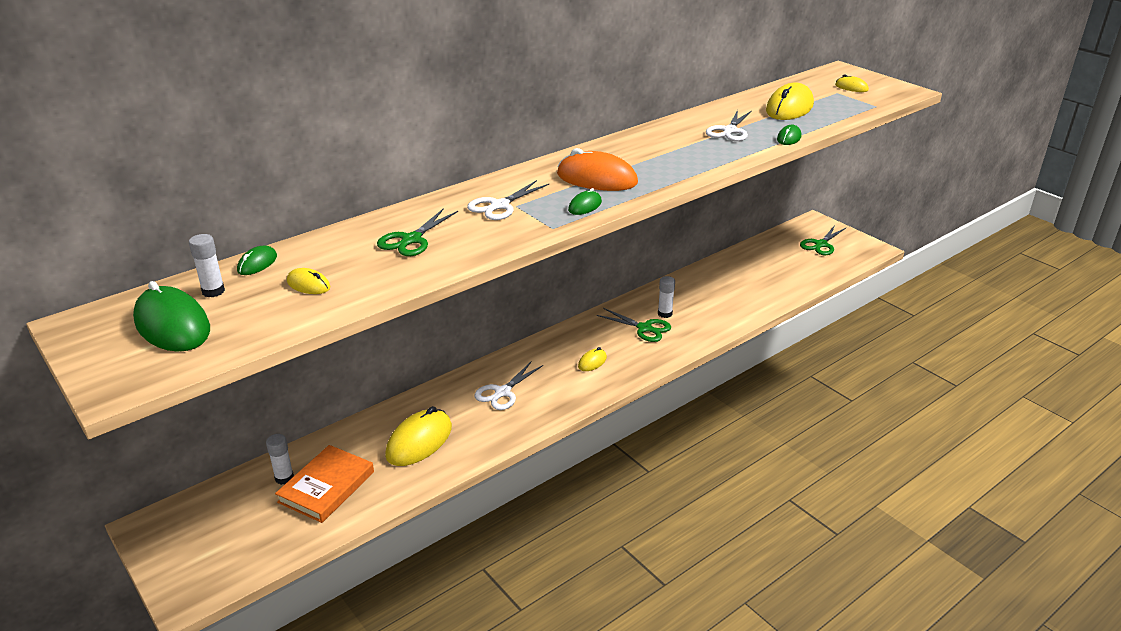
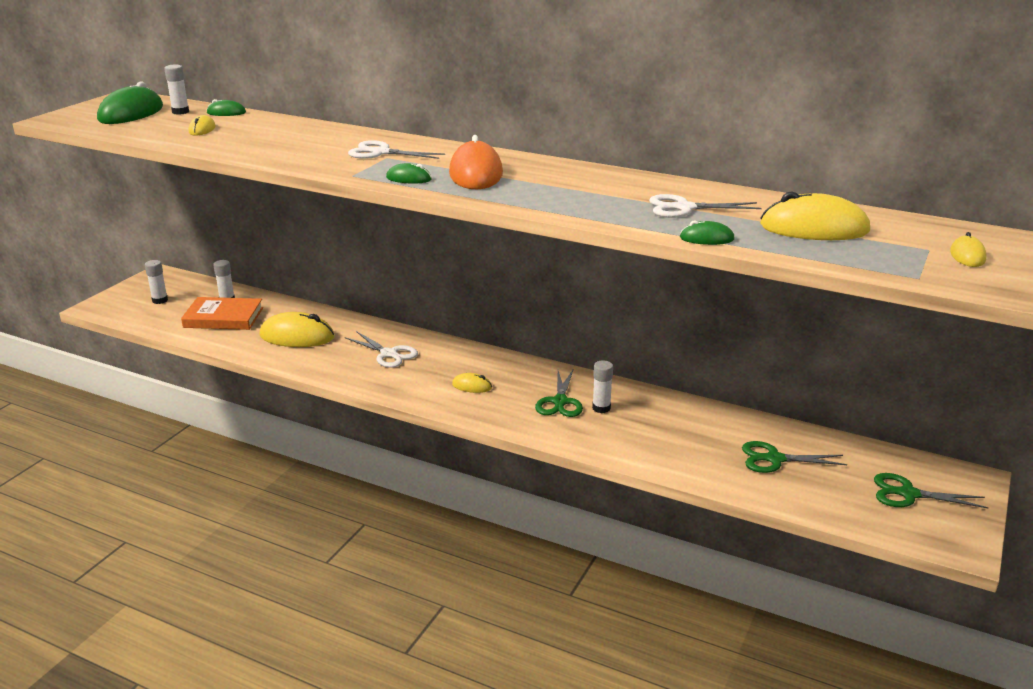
camera: 65 degrees right, 5 degrees down
green scissors [377,208,458,256] -> green scissors moved to [742,441,847,473]
white scissors [474,361,543,410] -> white scissors turned 150 degrees counterclockwise [345,331,418,368]
none -> white glue stick [145,260,168,304]

